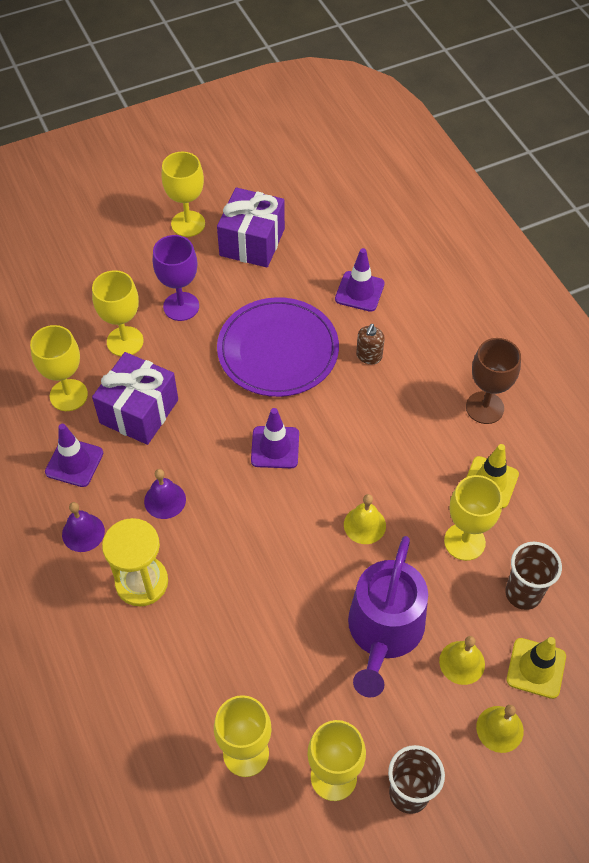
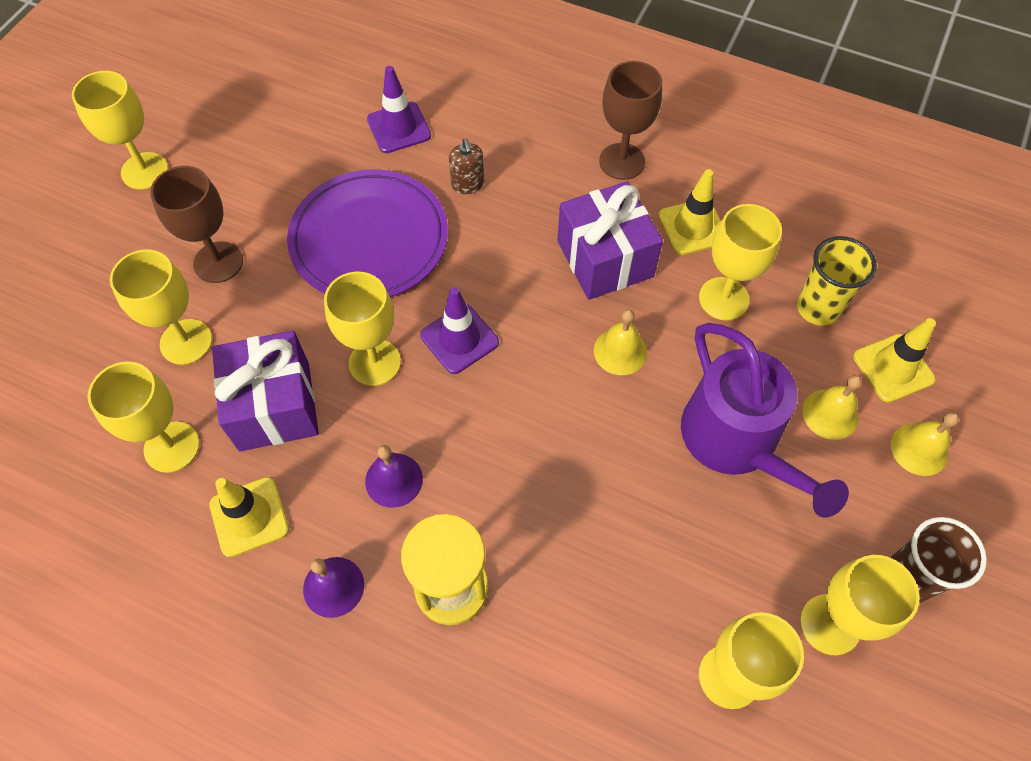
camera: 40 degrees left, 5 degrees up
purple traffic cone [45,424,103,487] -> yellow traffic cone [209,477,289,557]
purple goblet [153,235,199,321] -> brown goblet [150,166,243,283]
purple gift [217,187,285,268] -> purple gift moved to [557,181,663,300]
brown cup [505,542,562,610] -> yellow cup [797,236,877,326]
none -> yellow goblet [324,272,401,386]

